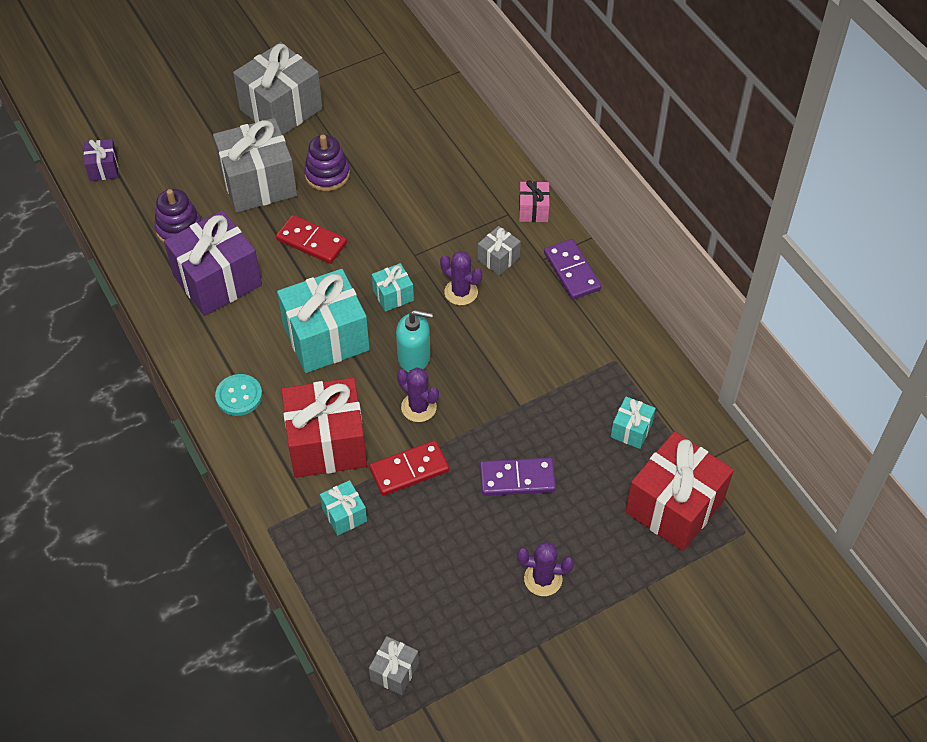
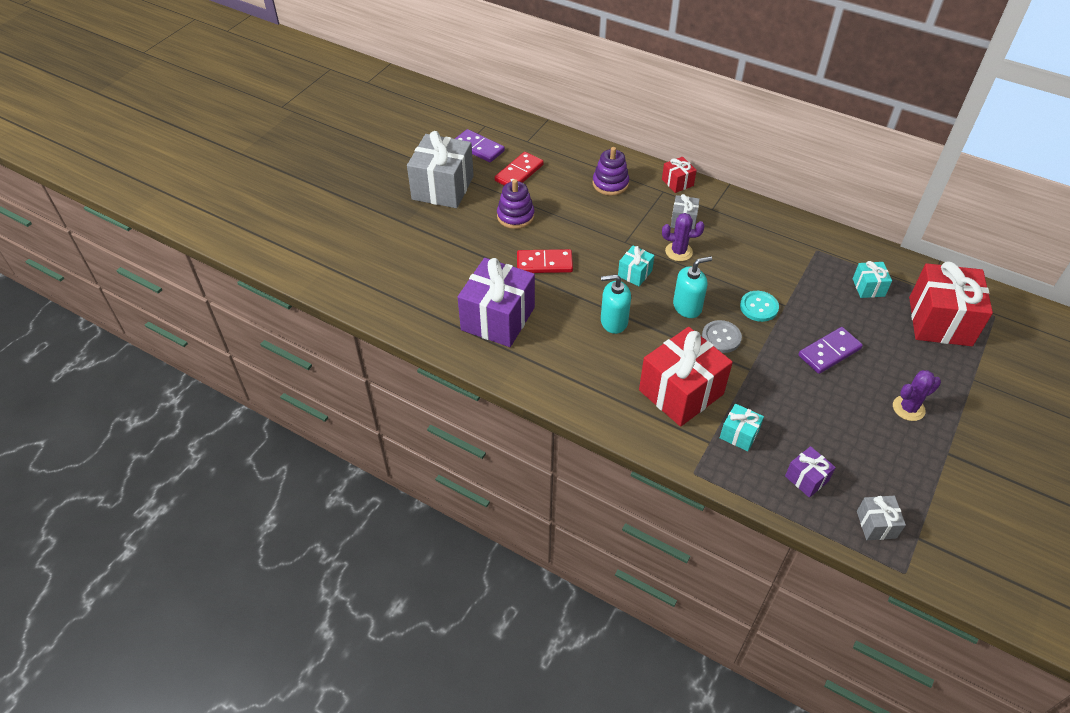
camera: 30 degrees left, 5 degrees down
purple gift [84,139,118,181] -> purple gift moved to [785,446,836,498]
purple stacking toy [154,189,201,243] -> purple stacking toy moved to [593,147,629,196]
grey gift [213,118,297,213] -> none
turquoise button [215,374,262,416] -> turquoise button moved to [740,291,779,322]
turquoise gift [277,269,370,373] -> turquoise soap dispenser [601,274,631,334]
red domino [369,440,449,496] -> red domino moved to [495,152,544,185]
purple cactus [397,367,439,422] -> grey button [702,320,742,353]
pink gift [519,180,550,222] -> red gift [662,157,697,193]
purple domino [544,239,601,300] -> purple domino moved to [455,129,505,162]

